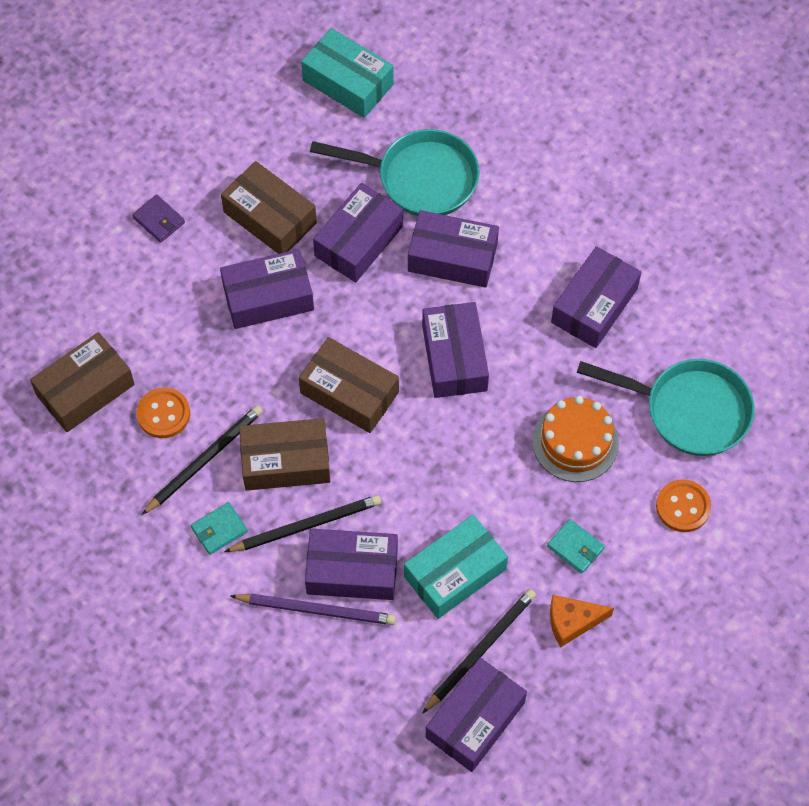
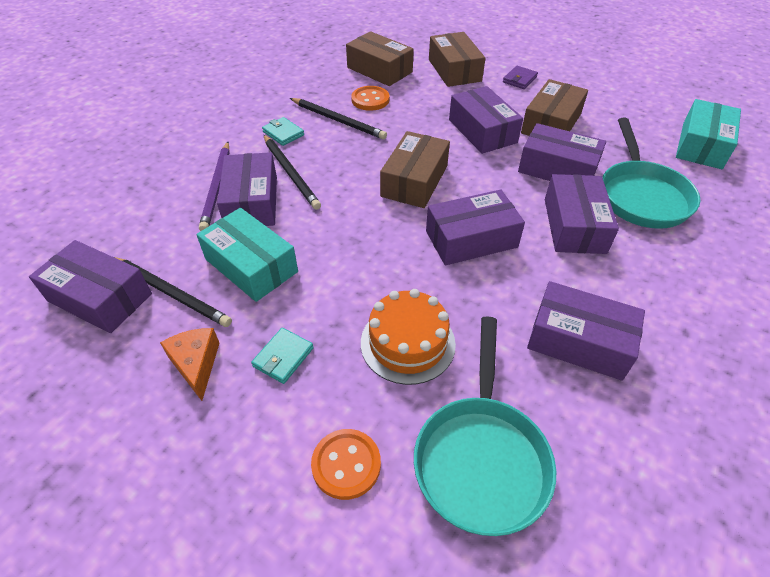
camera: 80 degrees right, 15 degrees down
brown box [239,418,330,491] -> brown box moved to [429,32,485,87]

